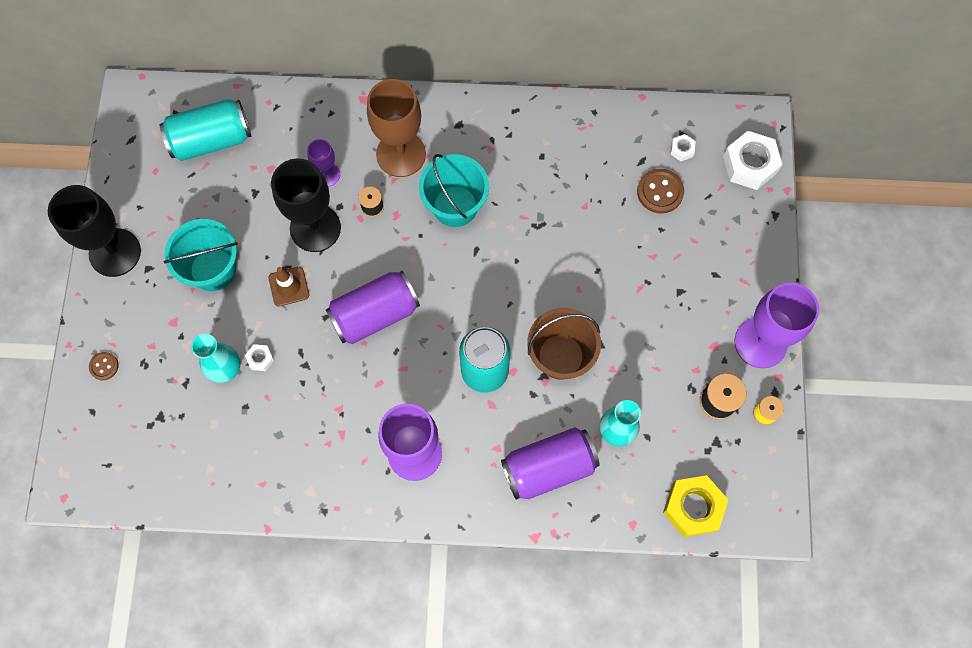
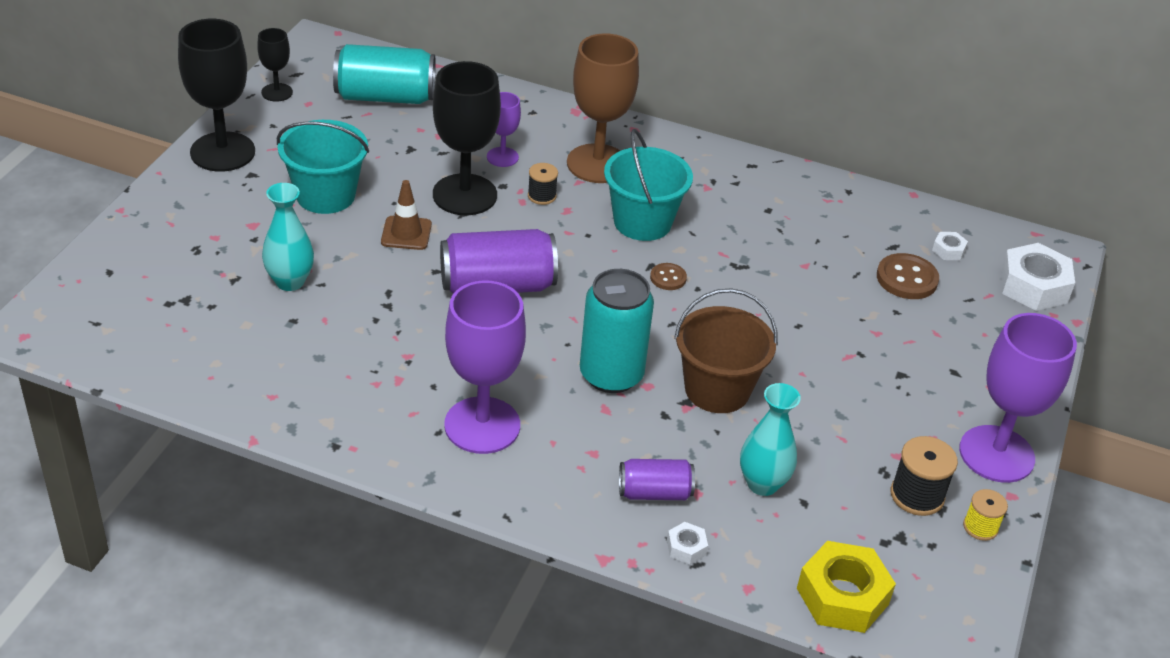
camera: 15 degrees right, 30 degrees down
brown button [89,352,119,380] -> brown button moved to [650,263,687,290]
white nut [245,344,274,371] -> white nut moved to [667,522,708,564]
purple can [501,427,600,500] -> purple can [619,459,695,500], size x0.57
none -> black goblet [257,28,293,102]

